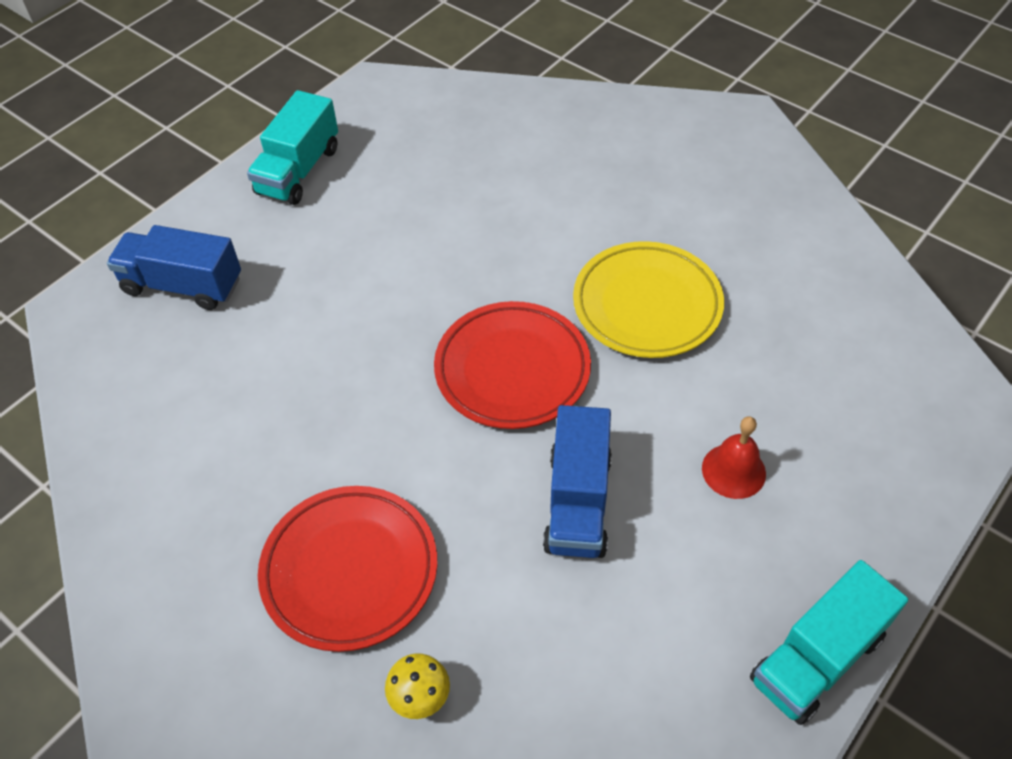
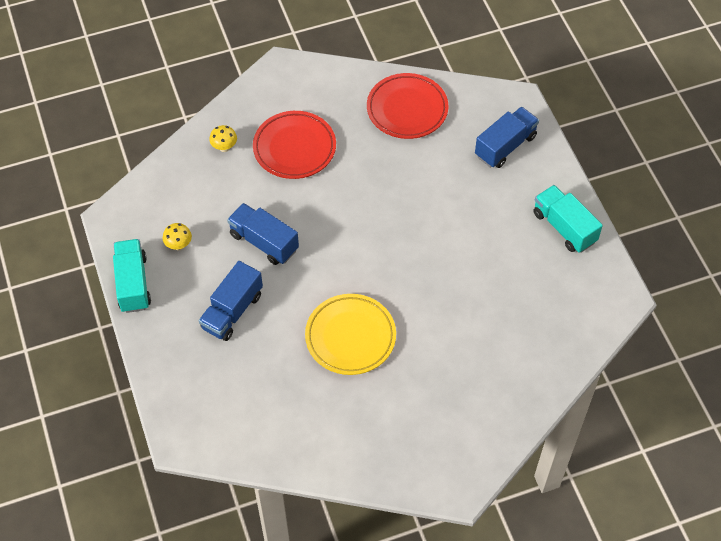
camera: 120 degrees right, 5 degrees up
red plate [434,301,591,429] -> red plate moved to [367,73,448,139]
red bell [702,416,766,499] -> blue truck [199,261,263,341]
none -> yellow mushroom [163,223,192,250]

